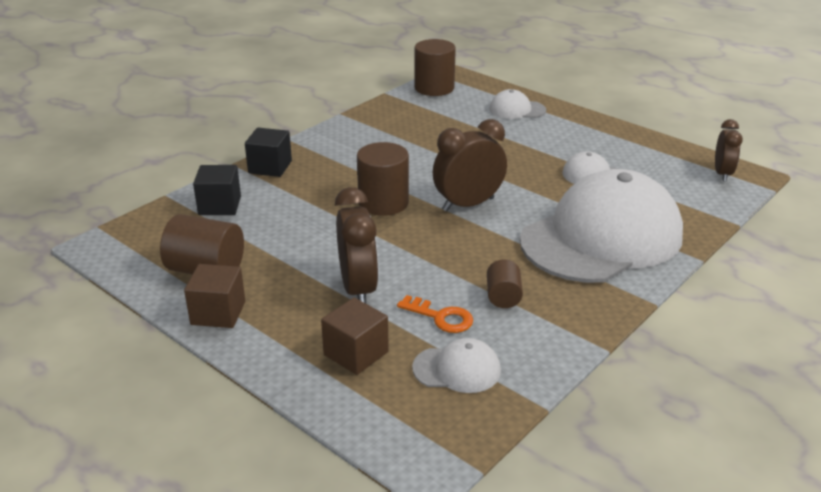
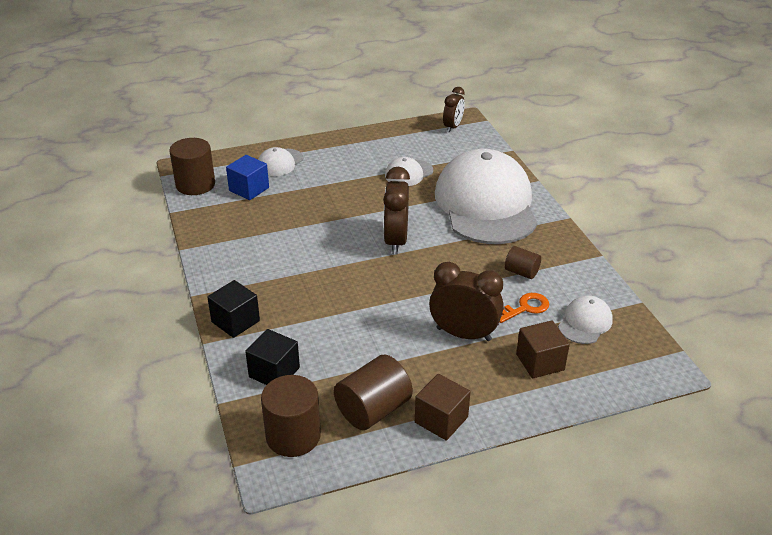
camera: 60 degrees left, 5 degrees up
brown cylinder [357,142,409,216] -> brown cylinder moved to [261,375,321,457]
brown clock [715,119,743,182] -> brown clock turned 75 degrees clockwise [443,87,465,133]
none -> blue cube [226,155,269,200]

